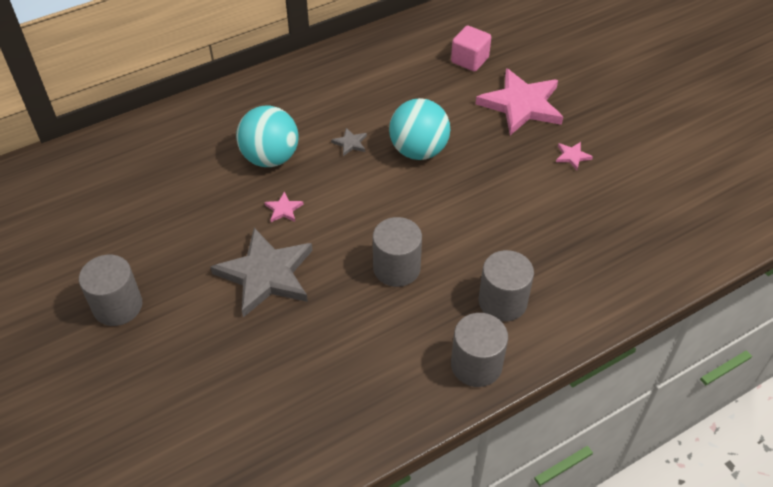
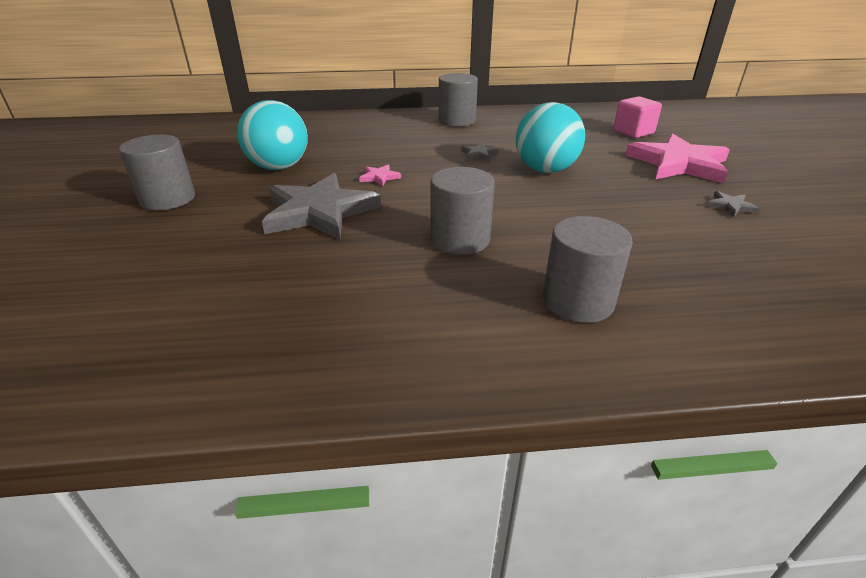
camera: 25 degrees right, 15 degrees down
turquoise ball [236,105,299,167] -> turquoise ball moved to [237,100,308,170]
grey cylinder [451,313,508,387] -> grey cylinder moved to [438,73,478,127]
pink star [556,142,593,170] -> grey star [706,191,760,217]

